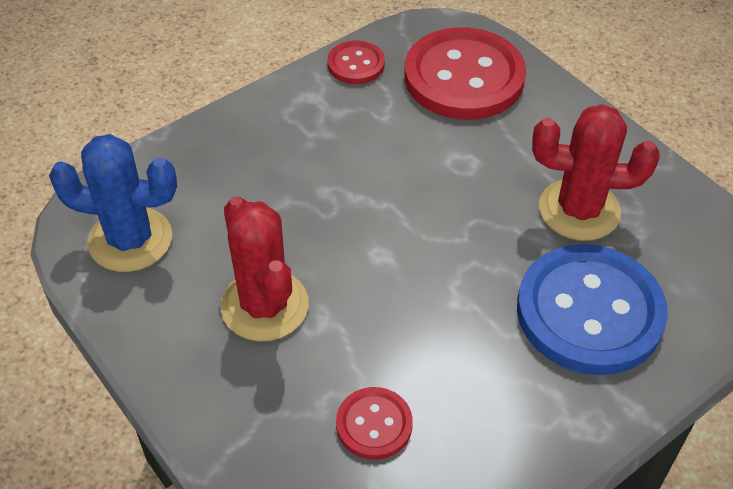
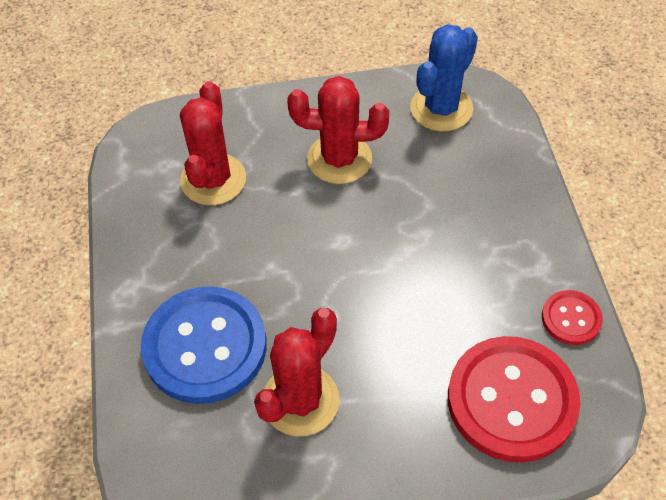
camera: 120 degrees right, 5 degrees up
red button [336,387,413,460] -> red cactus [180,81,246,205]

